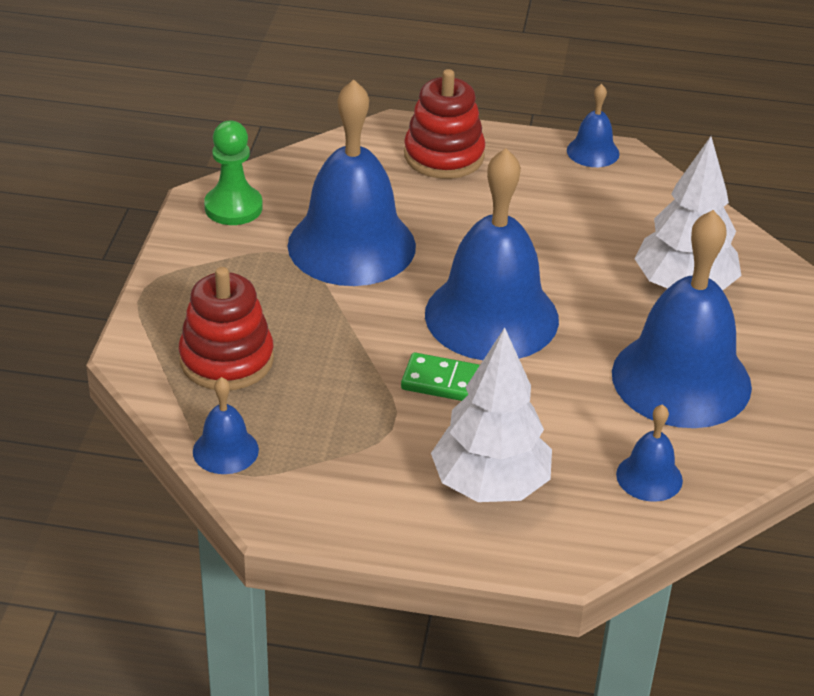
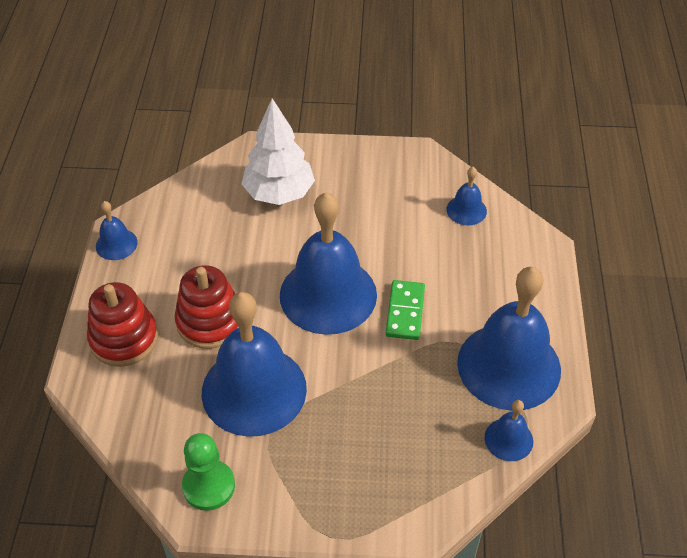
camera: 95 degrees left, 10 degrees up
red stacking toy [179,267,274,390] -> red stacking toy moved to [175,265,239,349]
white tree [431,328,552,502] -> none
blue bell [612,210,752,428] -> blue bell moved to [457,267,561,411]

